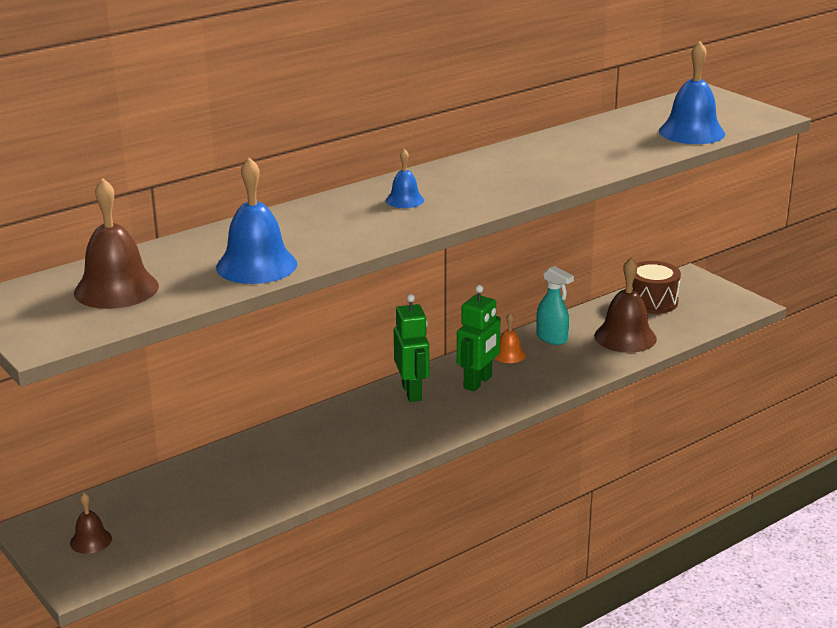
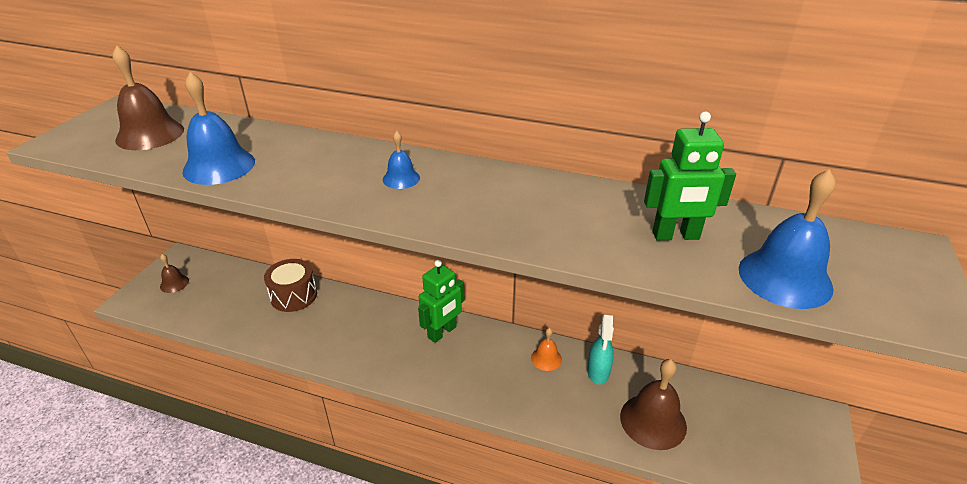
camera: 55 degrees right, 10 degrees up
green robot [457,285,500,391] -> green robot moved to [644,112,736,241]
brown drum [632,261,681,314] -> brown drum moved to [264,259,317,312]

